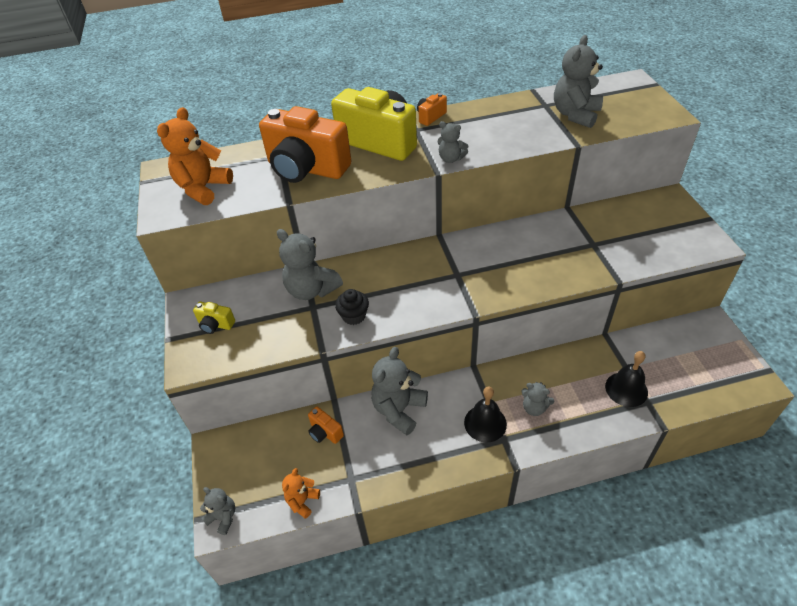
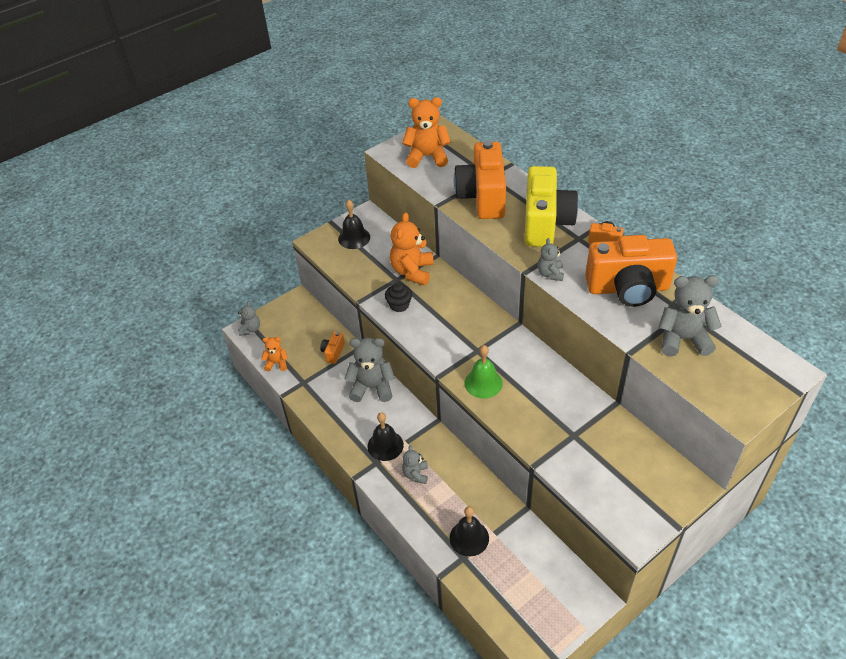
camera: 65 degrees right, 0 degrees up
yellow camera [193,301,235,334] -> black bell [338,200,370,249]
grey teddy bear [277,229,343,300] -> orange teddy bear [390,212,434,286]
none -> green bell [465,345,503,398]
none -> orange camera [585,235,677,307]

